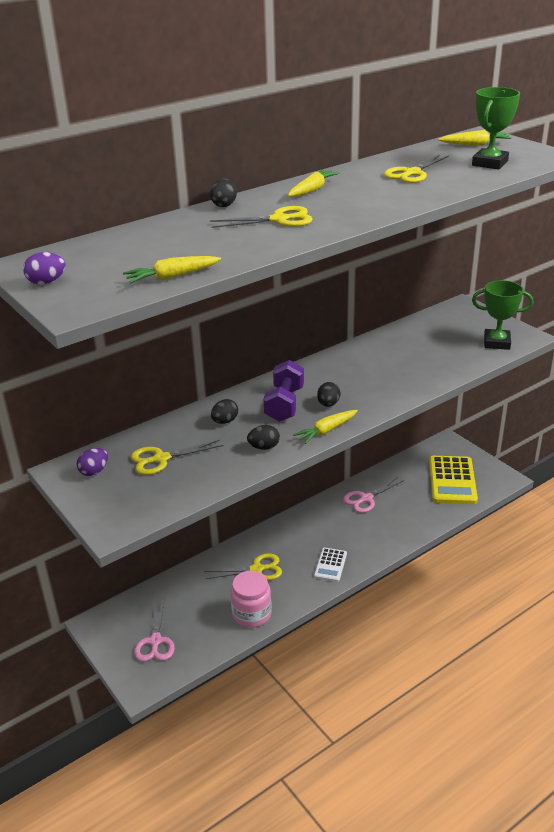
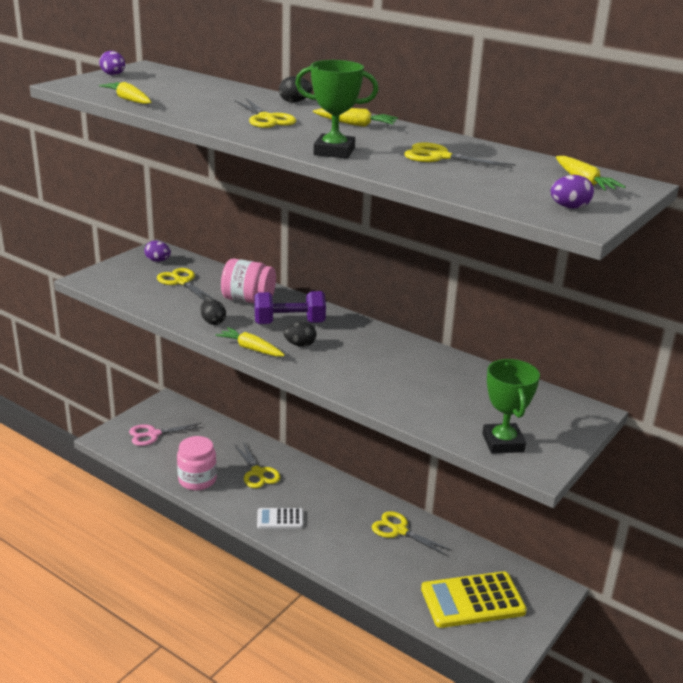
camera: 70 degrees right, 5 degrees down
black egg [211,399,238,424] -> pink jar [221,259,276,303]
pink scissors [343,477,404,513] -> yellow scissors [372,511,453,556]
green trophy [472,87,520,169] -> green trophy moved to [295,60,378,159]
none -> purple egg [551,175,594,209]

